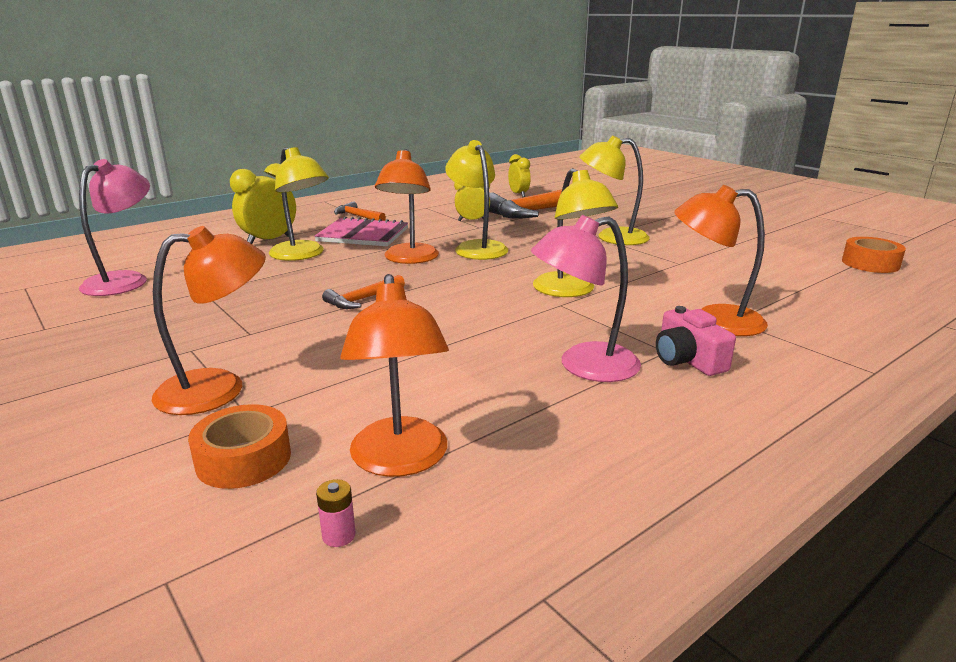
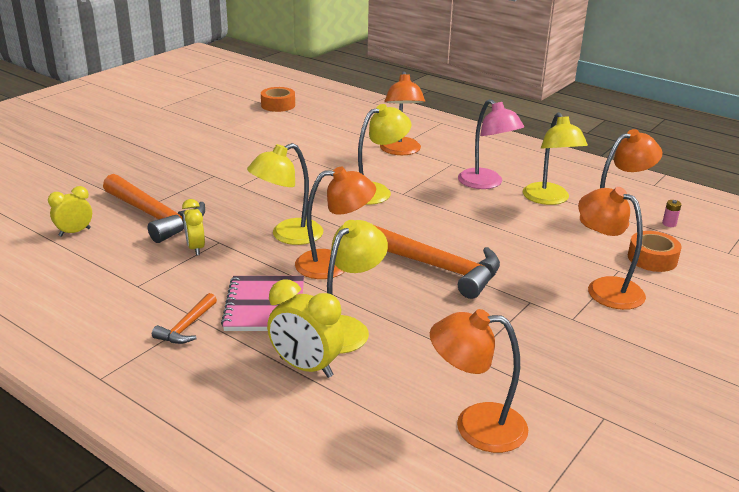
camera: 105 degrees left, 5 degrees up
pink lamp [79,159,150,296] -> orange lamp [430,309,528,453]
orange hammer [322,275,405,309] -> orange hammer [374,225,500,299], size x2.03
yellow lamp [579,135,650,245] -> yellow lamp moved to [523,112,588,205]
pink camera [656,306,736,376] -> none

